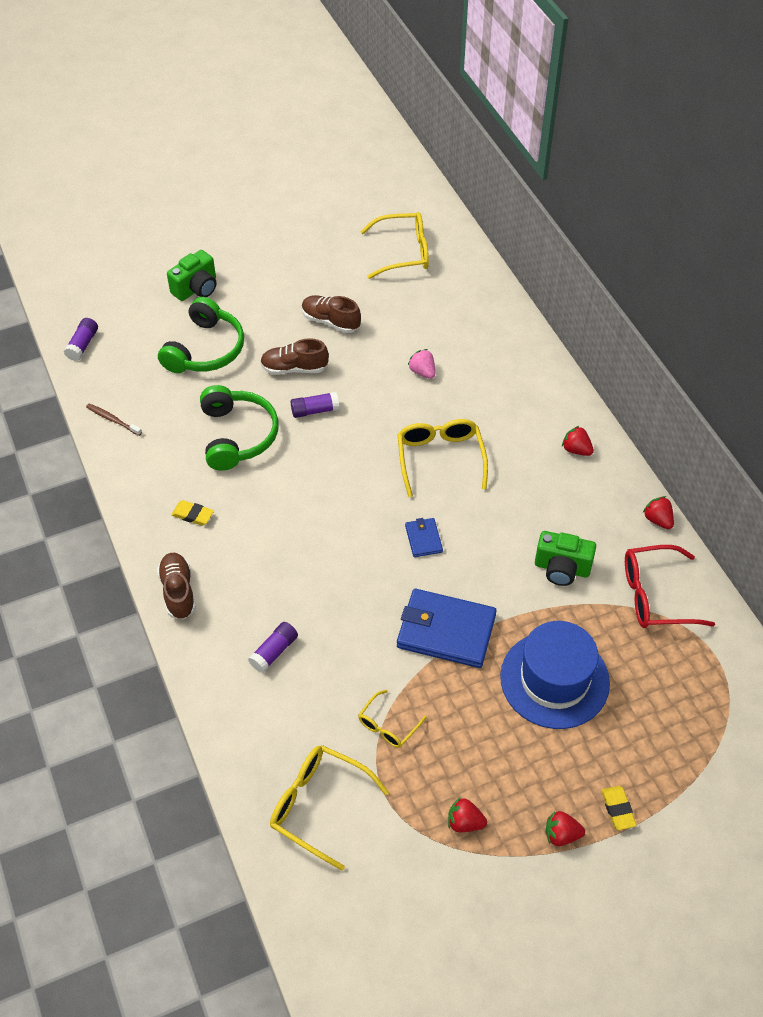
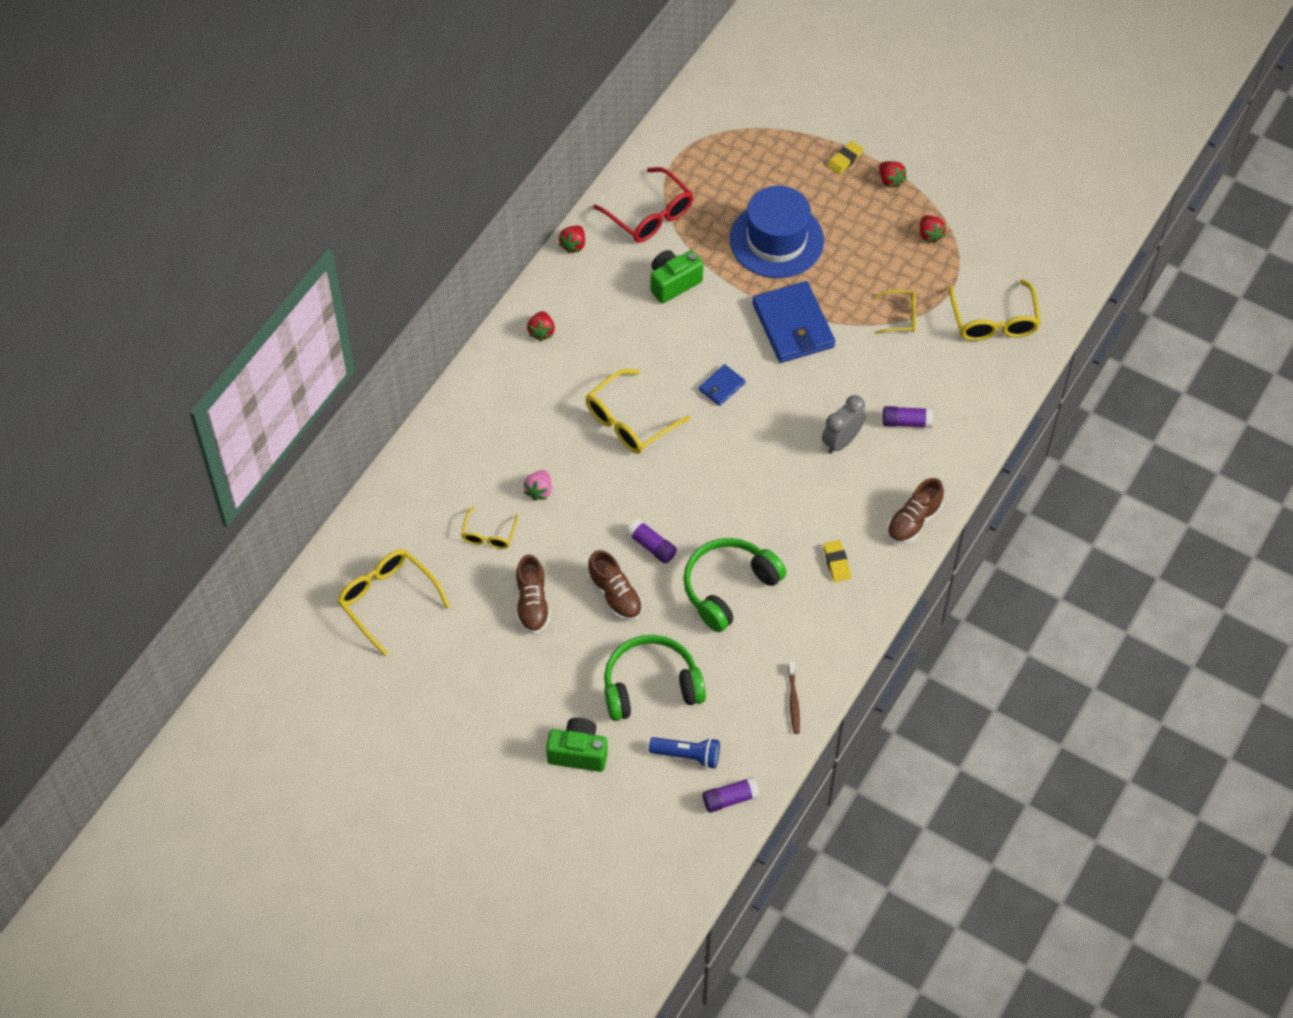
camera: 125 degrees left, 5 degrees up
green camera [535,531,596,586] -> green camera turned 105 degrees counterclockwise [651,250,703,304]
none -> yellow glasses [461,507,518,549]
none -> blue flashlight [649,737,720,769]
none -> grey clock [822,395,866,454]

